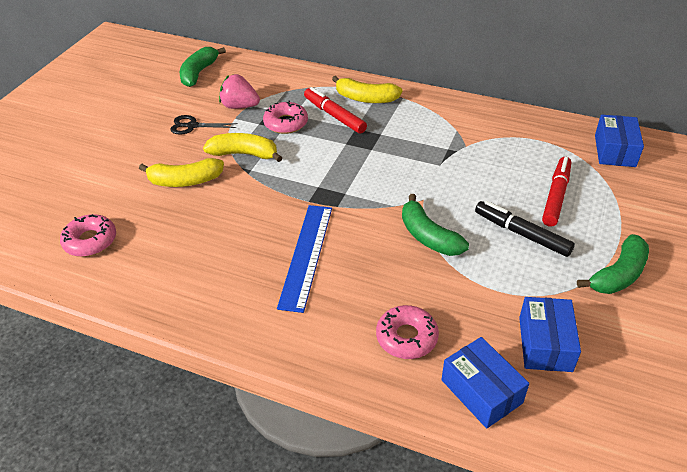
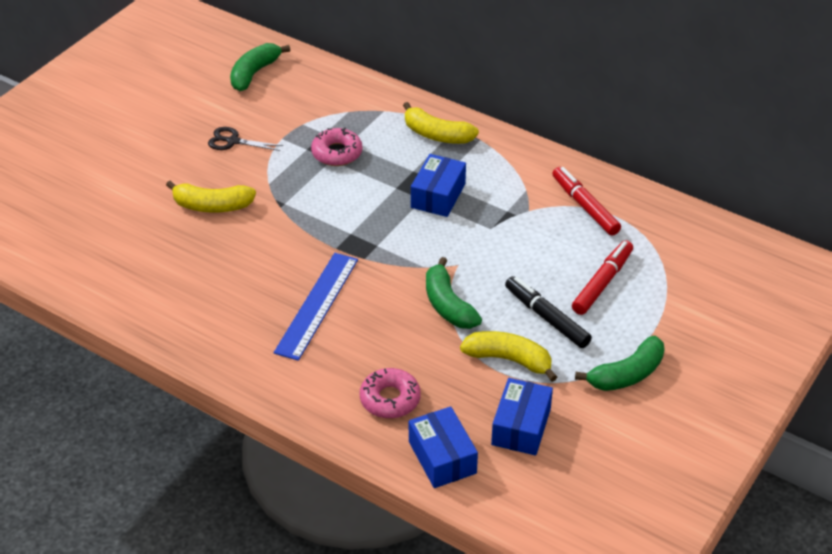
camera: 10 degrees right, 0 degrees up
pink donut [60,214,116,257] -> none
yellow banana [203,133,282,162] -> yellow banana moved to [460,331,557,382]
pink strawberry [219,74,260,109] -> none
red marker [304,87,367,134] -> red marker moved to [552,167,621,236]
blue box [595,115,644,167] -> blue box moved to [411,154,466,217]

